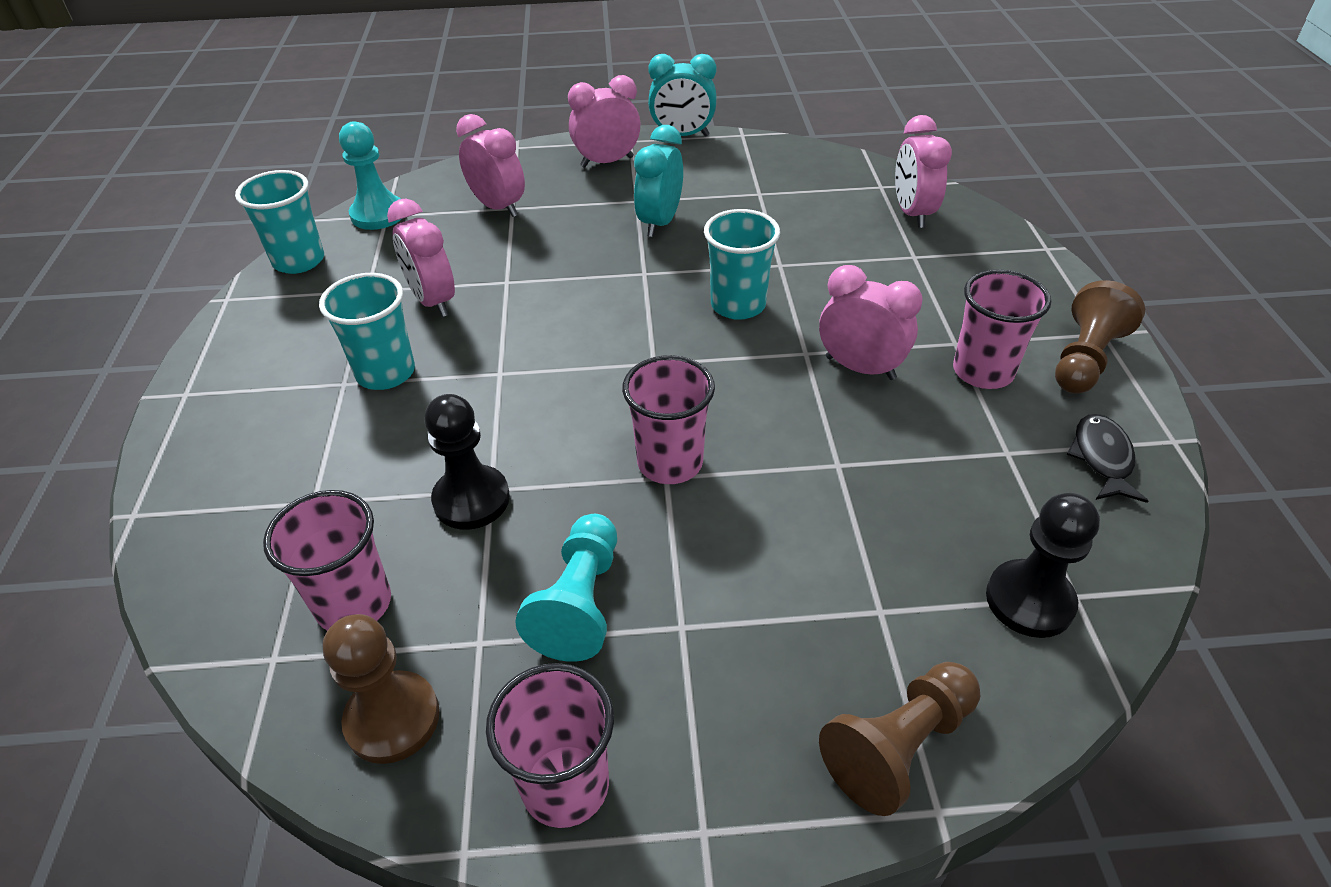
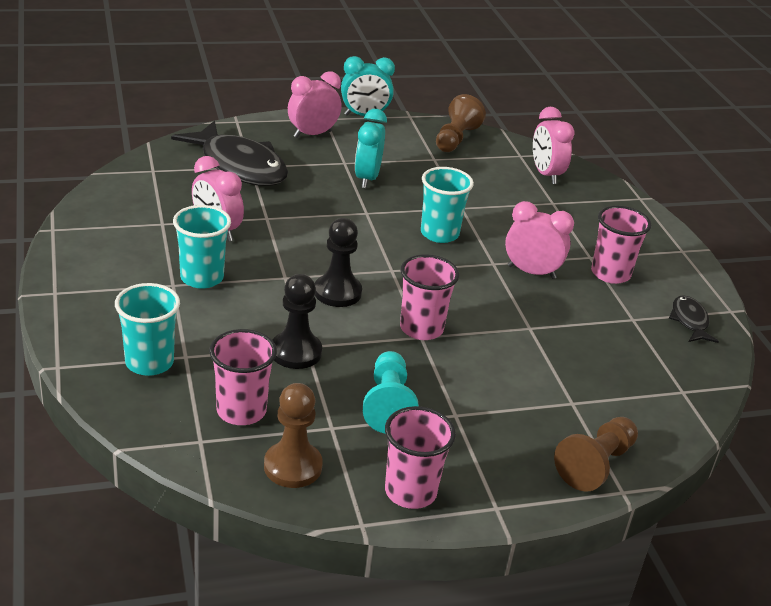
camera: 15 degrees left, 10 degrees down
turquoise cup [235,170,324,274] -> turquoise cup moved to [115,283,180,376]
turquoise pawn [339,121,401,230] -> none
pink clock [456,114,525,217] -> black fish [171,121,288,186]
black pawn [986,493,1100,638] -> black pawn moved to [315,218,362,307]
brown pawn [1055,280,1145,394] -> brown pawn moved to [436,94,486,152]

